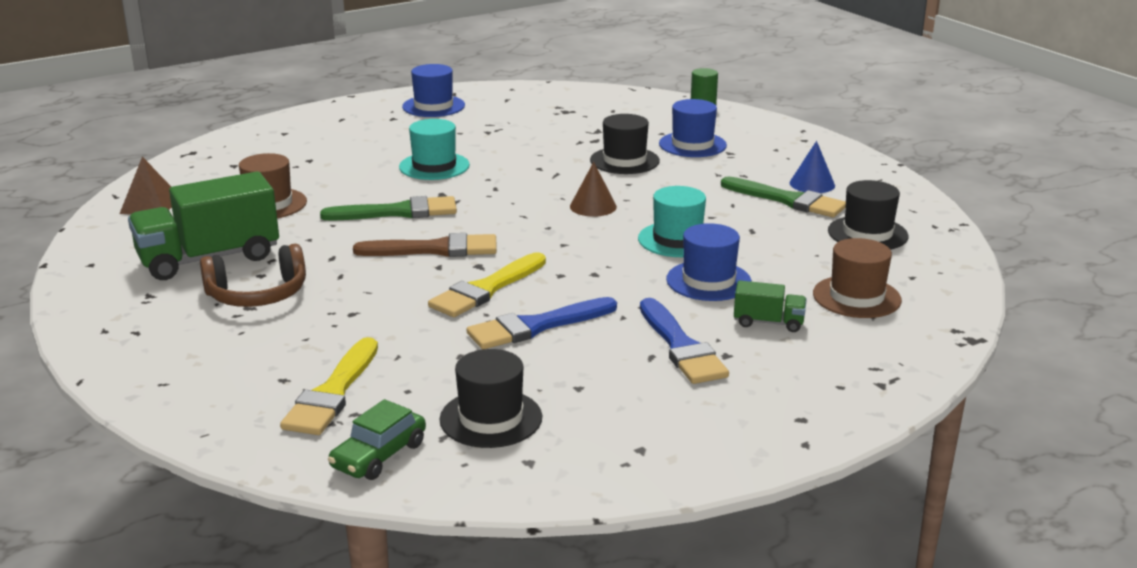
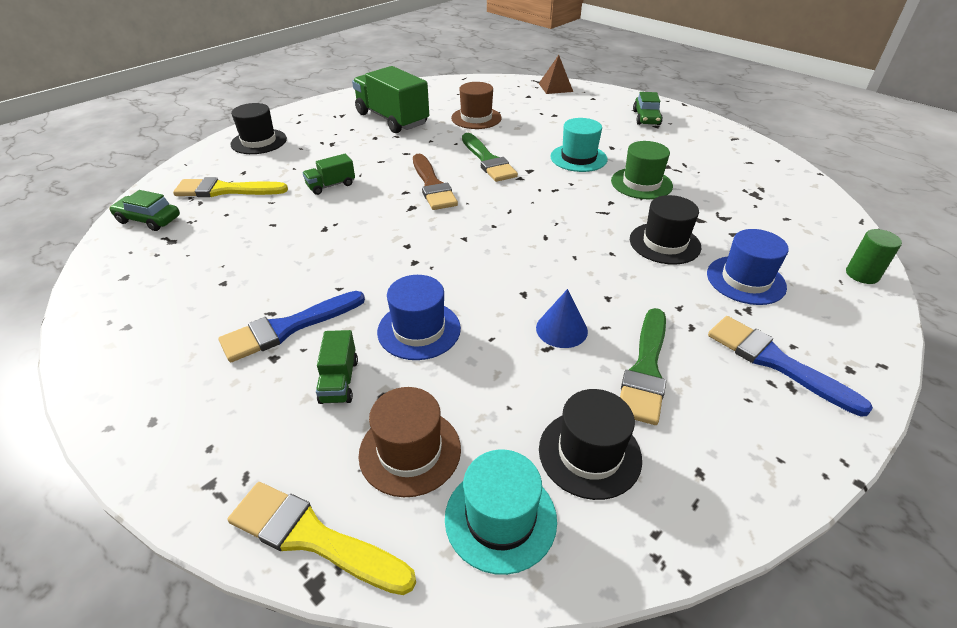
camera: 75 degrees right, 15 degrees up
brown pyramid [120,157,172,214] -> brown pyramid moved to [539,55,573,94]
brown headphones [200,244,306,307] -> none
blue hat [402,64,465,117] -> none
yellow brush [428,252,546,317] -> yellow brush moved to [228,482,416,595]
black hat [439,349,542,448] -> black hat moved to [230,103,287,154]
blue brush [466,297,617,349] -> blue brush moved to [708,316,873,417]
brown cone [570,162,617,217] -> none
turquoise hat [638,186,706,257] -> turquoise hat moved to [445,450,557,575]
blue cone [790,141,835,193] -> blue cone moved to [536,289,588,348]
none -> green truck [303,154,355,195]
none -> green hat [611,141,673,199]
none -> green car [633,92,663,125]

